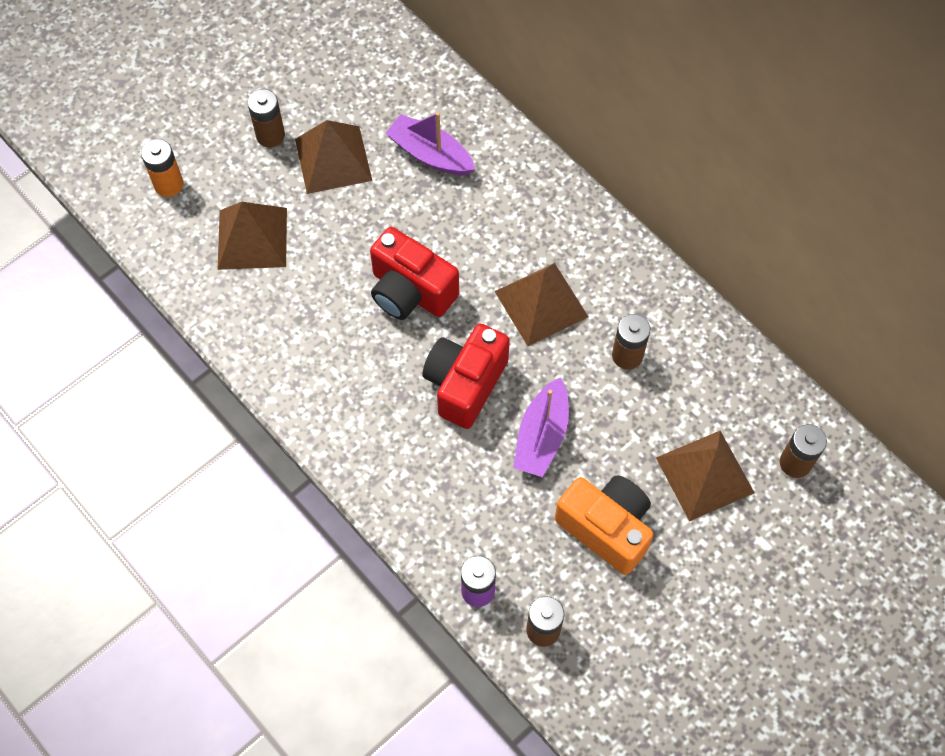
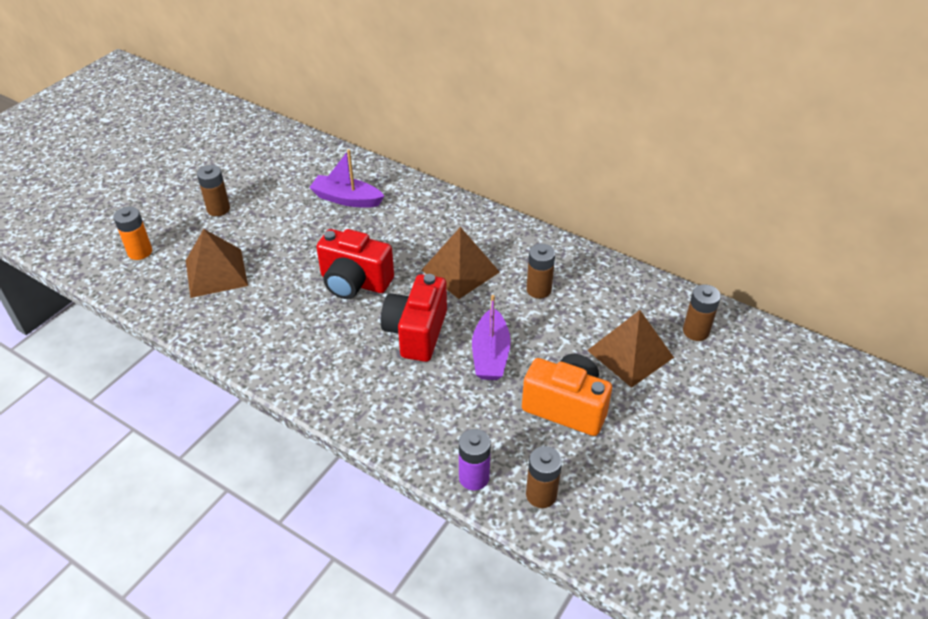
camera: 15 degrees left, 20 degrees down
brown pyramid [295,120,372,194] -> none

